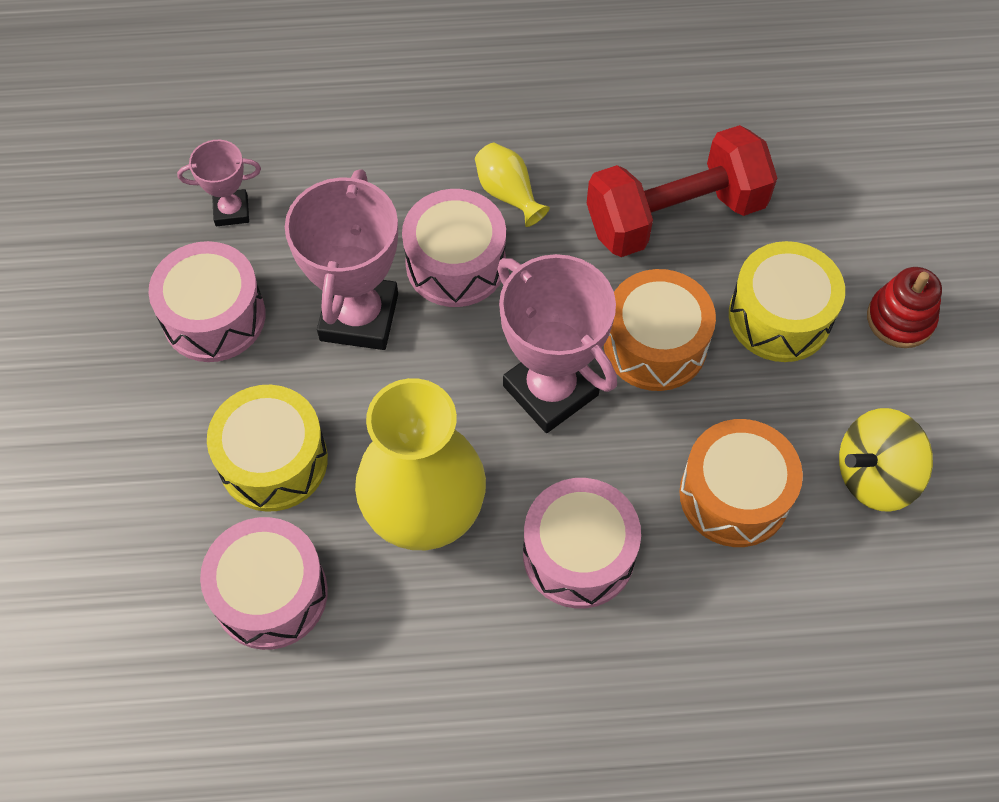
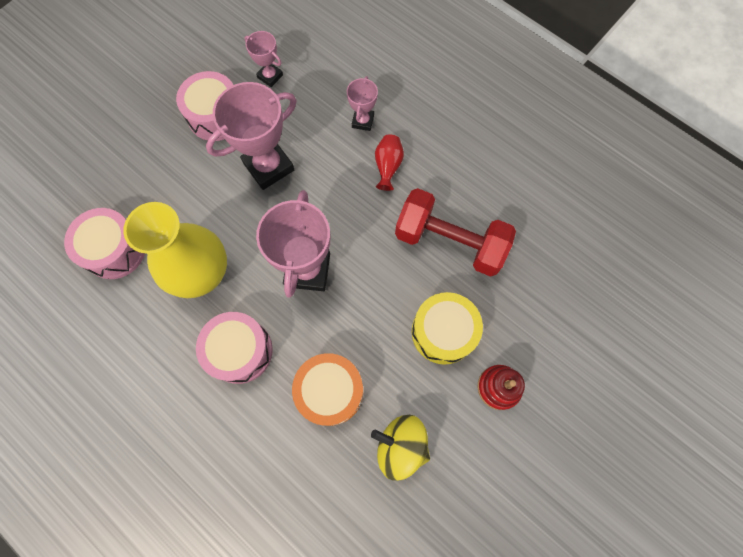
camera: 45 degrees right, 10 degrees up
yellow drum [207,385,328,512] -> none
pink drum [402,189,506,307] -> none
yellow vase [475,143,550,227] -> red vase [375,134,404,191]
orange drum [604,269,716,391] -> none
none -> pink trophy [347,76,378,131]

